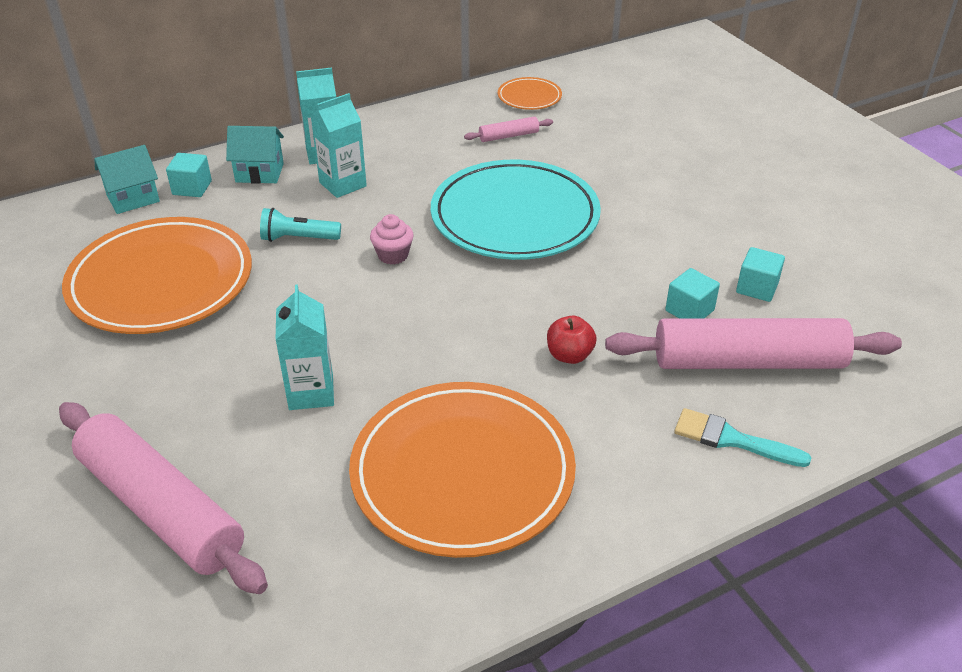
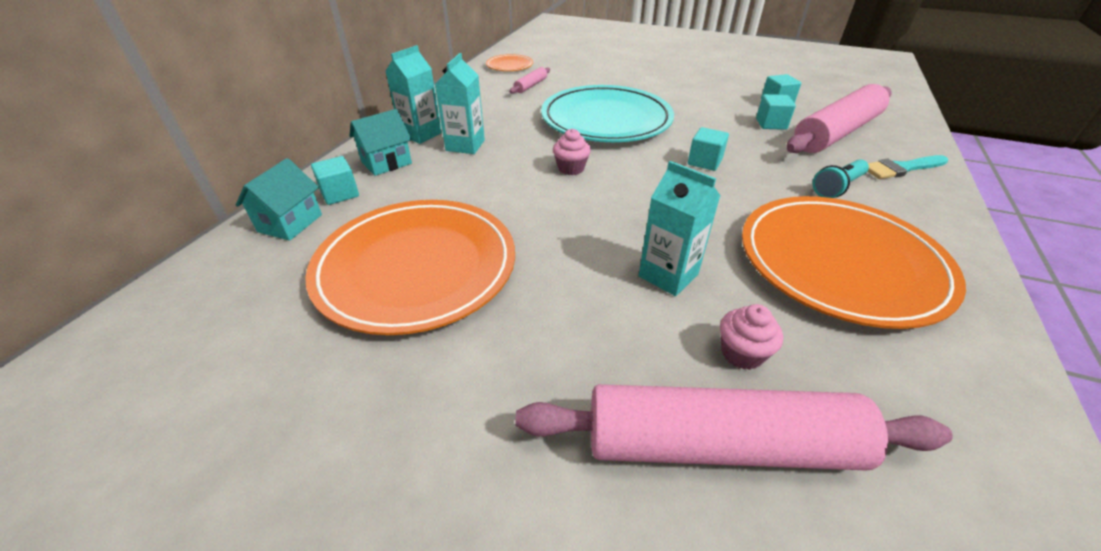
camera: 40 degrees left, 0 degrees up
turquoise flashlight [260,208,341,242] -> turquoise flashlight moved to [812,159,869,198]
red apple [547,315,597,364] -> none
none -> turquoise cube [688,127,729,171]
none -> pink cupcake [720,304,783,370]

